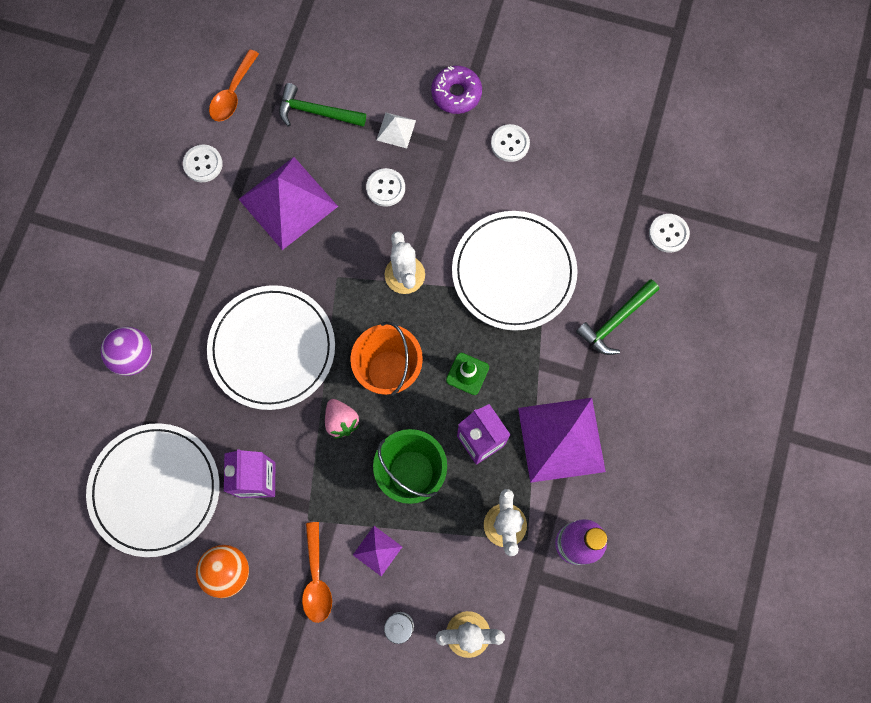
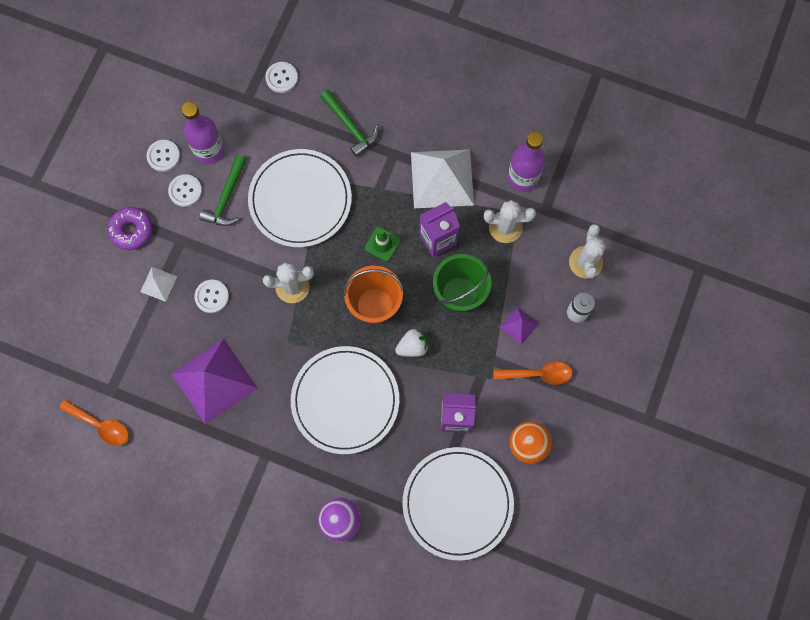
camera: 85 degrees left, 0 degrees up
white button [183,145,223,182] -> white button moved to [146,140,180,172]
green hammer [279,83,366,127] -> green hammer moved to [199,155,247,226]
pink strawberry [325,399,360,439] -> white strawberry [395,329,429,357]
purple pyramid [518,398,606,483] -> white pyramid [411,149,474,208]
none -> purple bottle [182,102,225,164]

